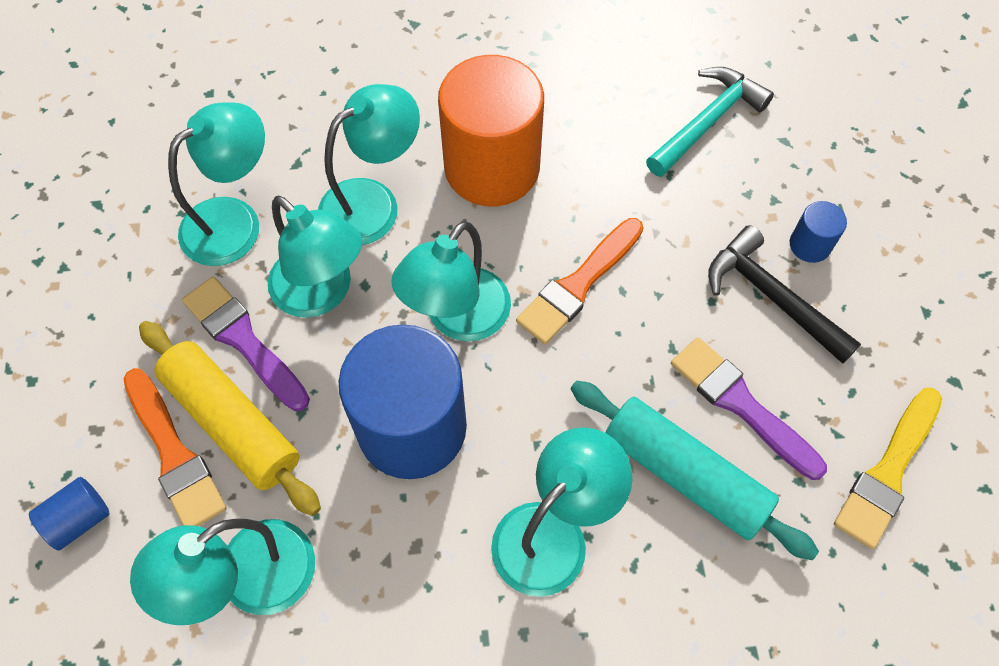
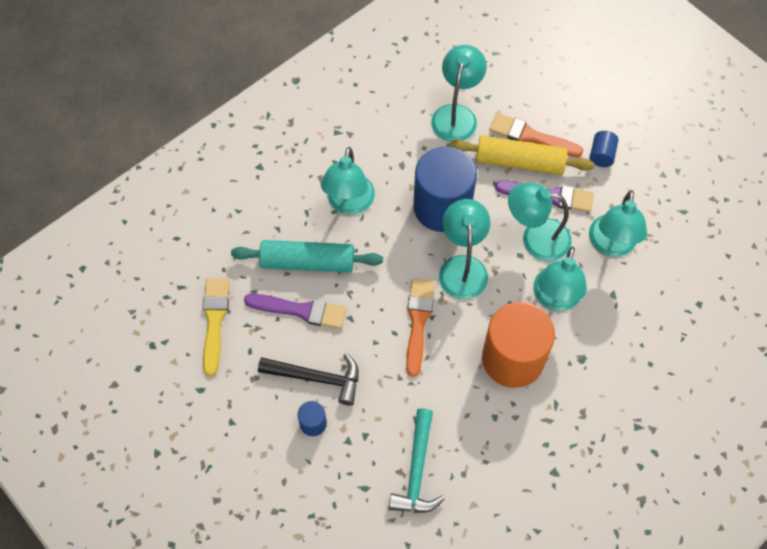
camera: 145 degrees right, 0 degrees up
blue cylinder [29,477,110,551] -> blue cylinder moved to [590,131,618,167]

